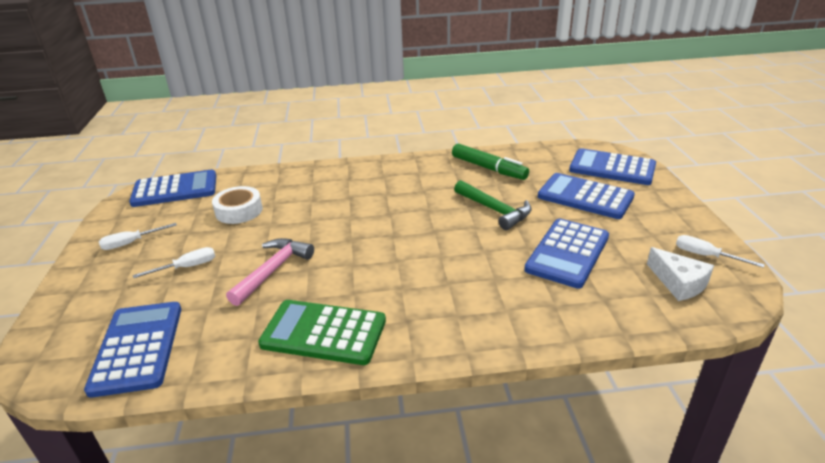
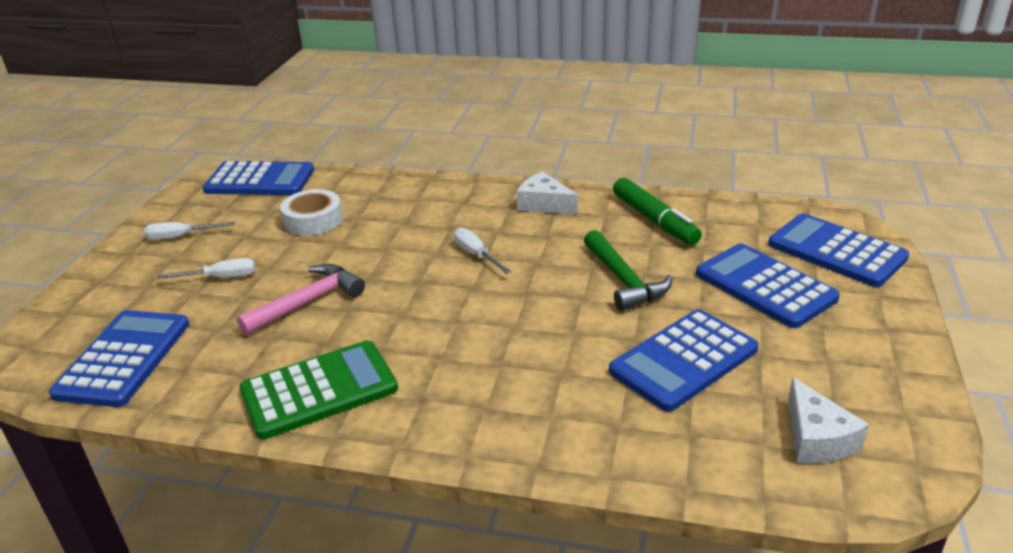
camera: 20 degrees right, 0 degrees up
green calculator [258,300,386,365] -> green calculator turned 120 degrees clockwise [239,340,398,439]
white screwdriver [676,235,765,268] -> white screwdriver moved to [454,228,511,274]
none -> white cheese [517,172,578,215]

